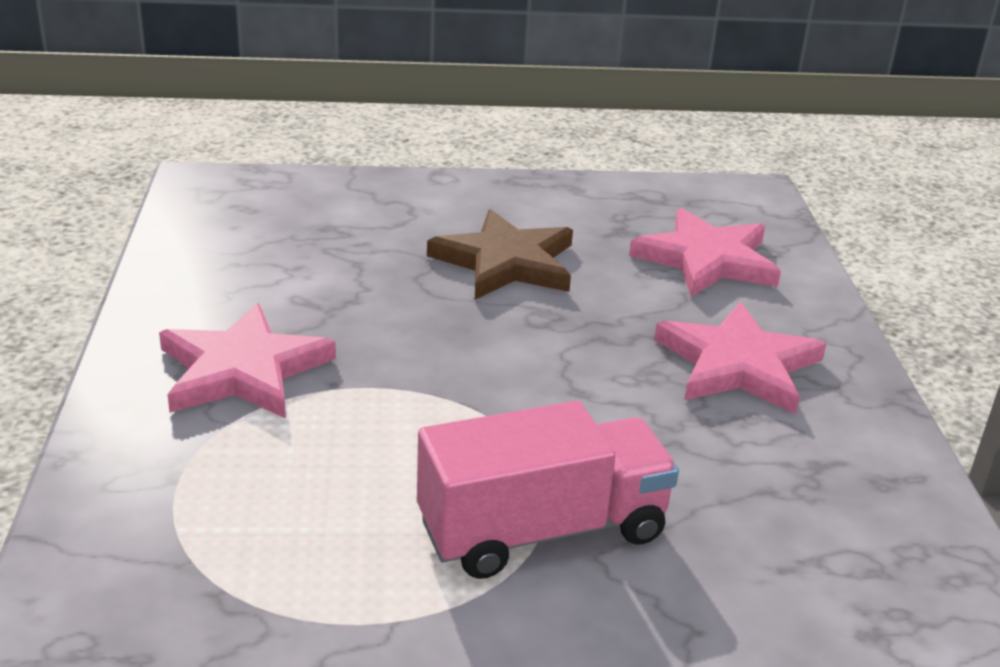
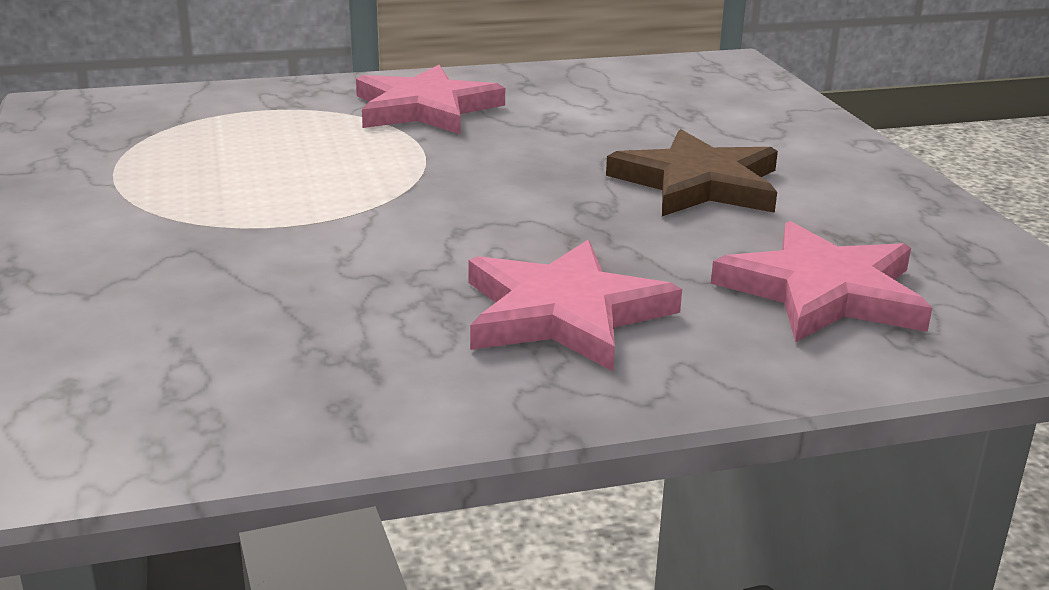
camera: 80 degrees right, 5 degrees down
pink truck [417,401,679,579] -> none

